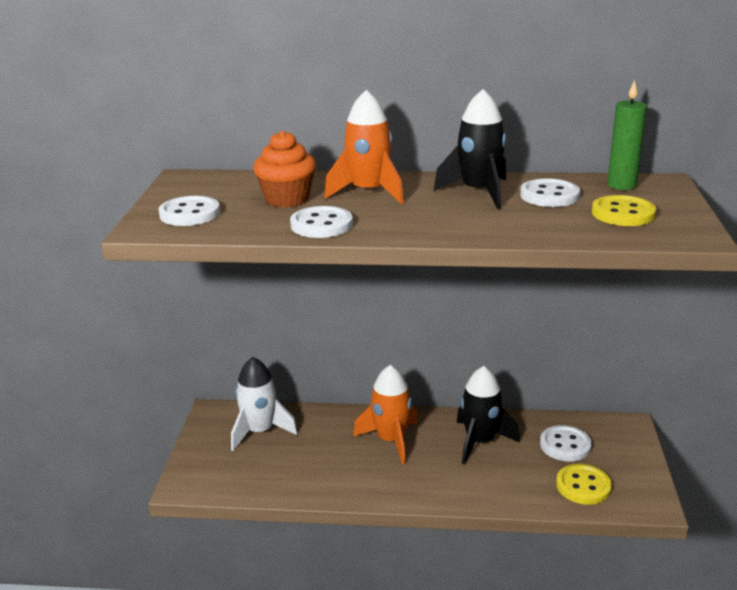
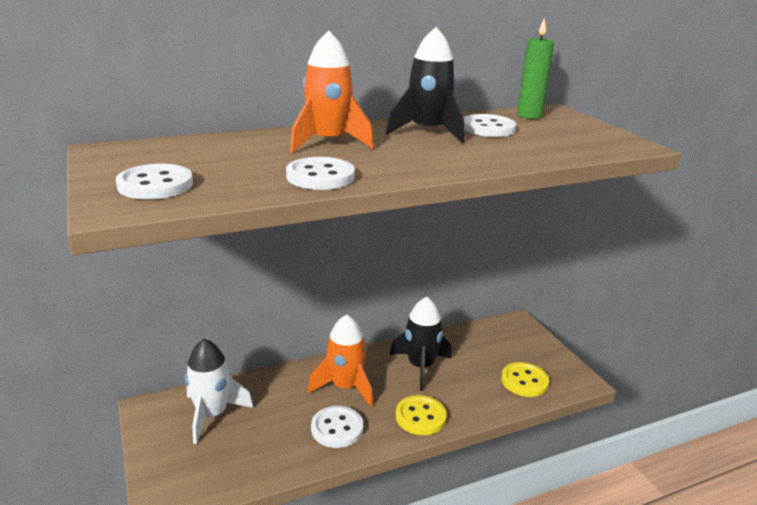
camera: 30 degrees left, 0 degrees up
orange cupcake [253,130,316,208] -> none
white button [540,425,592,461] -> white button moved to [311,406,363,448]
yellow button [592,195,656,226] -> yellow button moved to [396,395,447,435]

